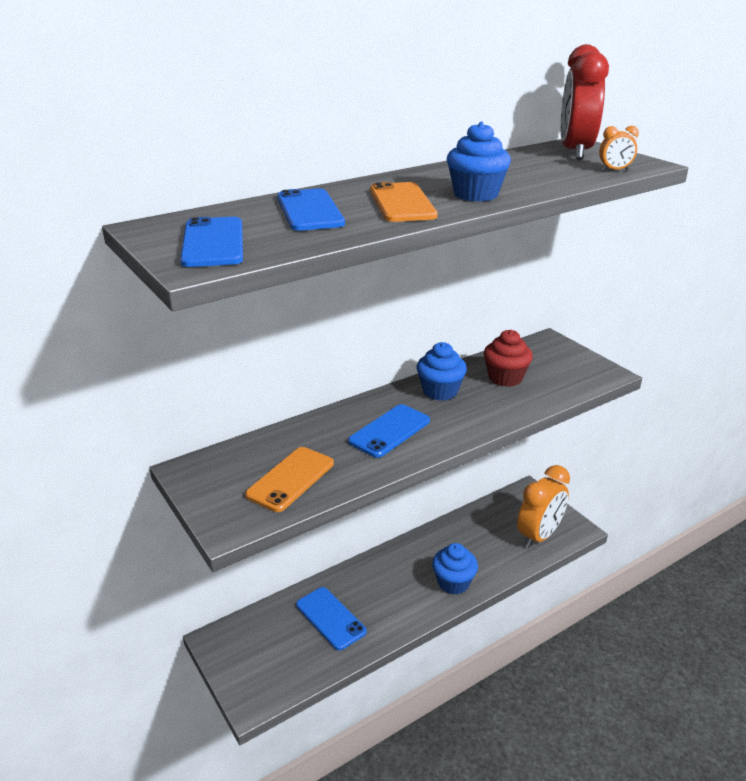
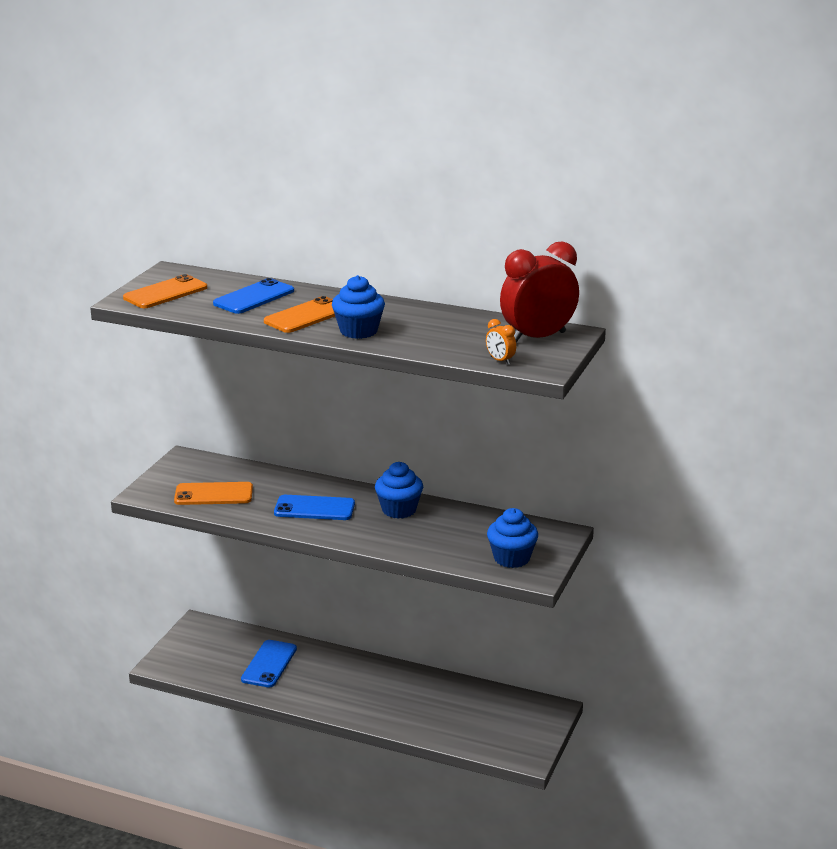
camera: 55 degrees right, 5 degrees down
blue phone [180,217,243,267] -> orange phone [123,274,207,308]
blue cupcake [432,543,478,594] -> blue cupcake moved to [487,508,538,568]
red cupcake [484,330,533,387] -> none
orange clock [517,465,570,548] -> none

